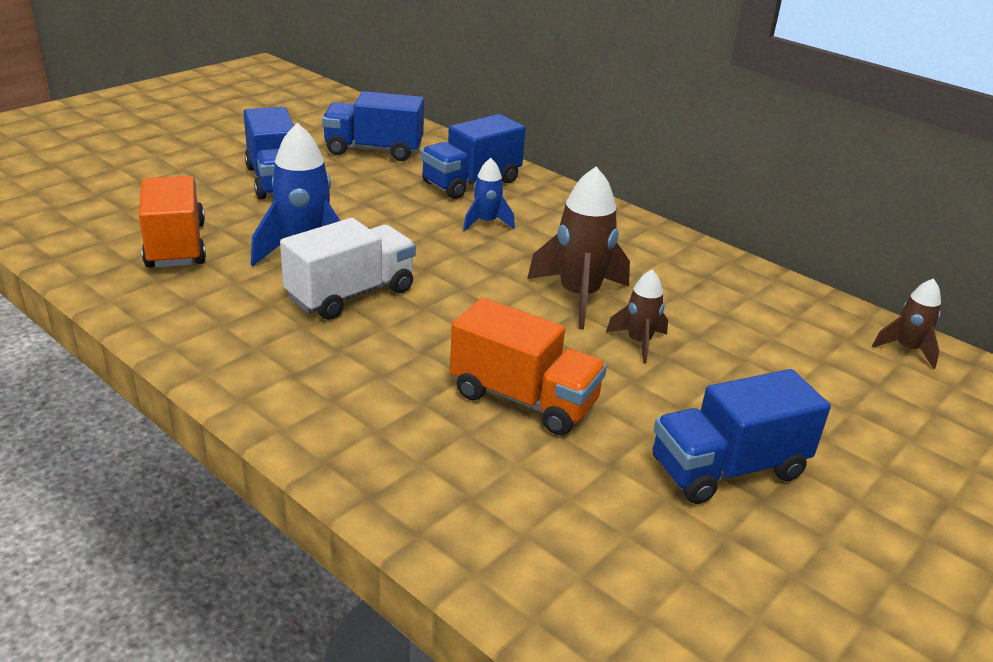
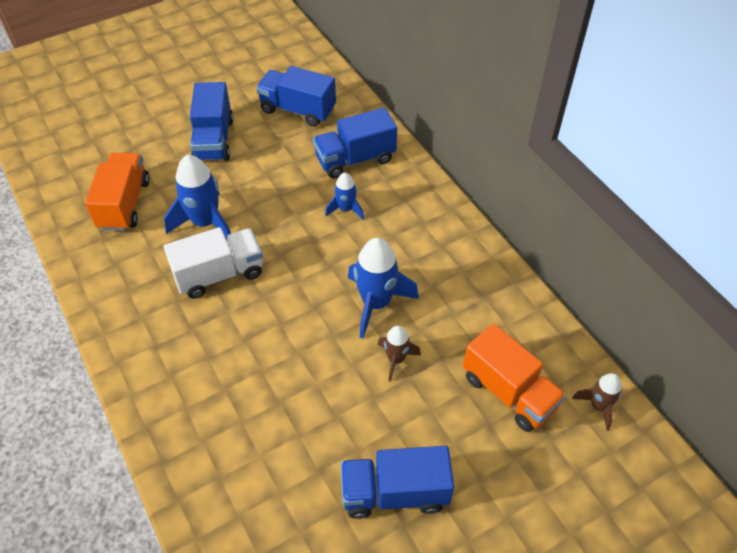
camera: 20 degrees right, 20 degrees up
orange truck [450,298,607,435] -> orange truck moved to [463,323,566,432]
brown rocket [527,167,630,329] -> blue rocket [348,238,419,339]

